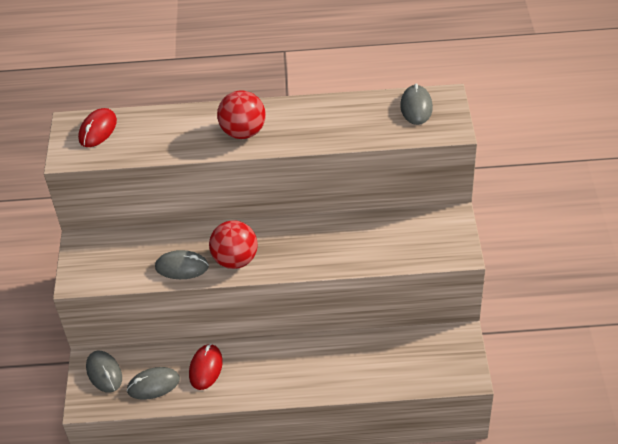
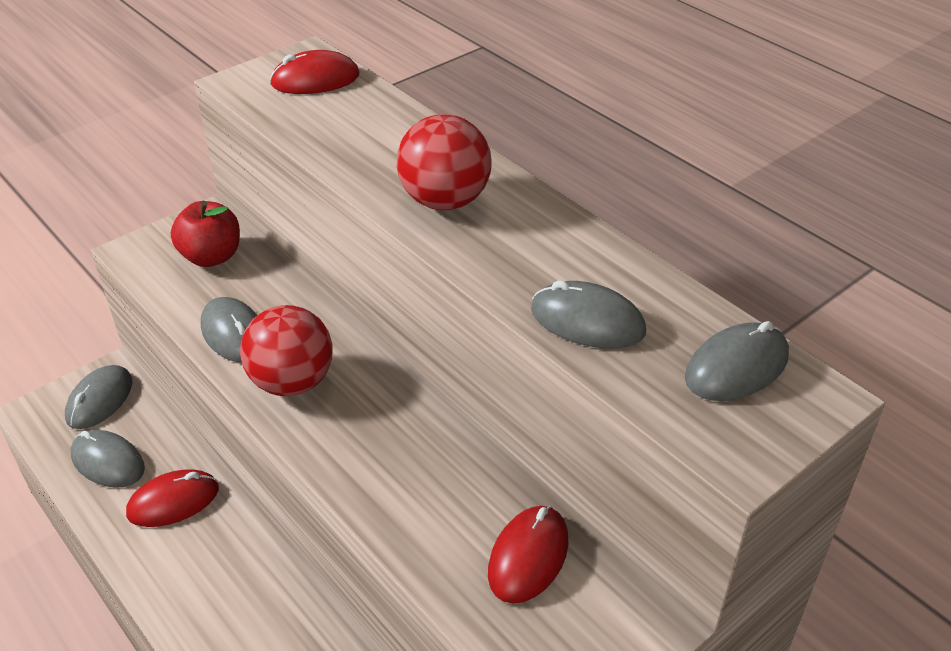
camera: 50 degrees right, 5 degrees down
none -> red apple [171,201,240,267]
none -> red mouse [488,506,569,604]
none -> grey mouse [531,280,646,348]

